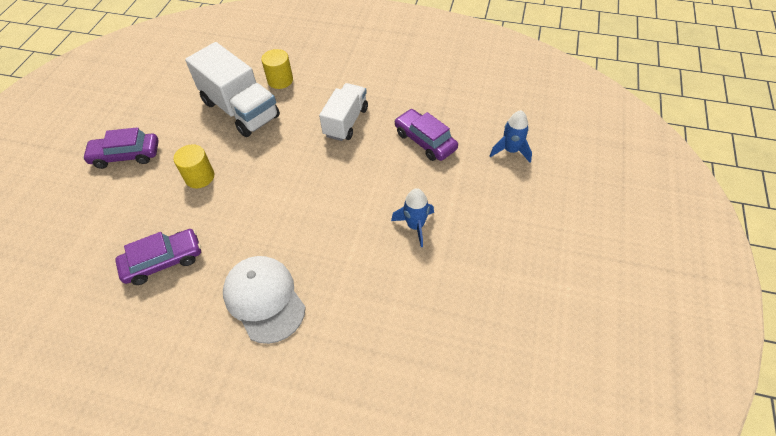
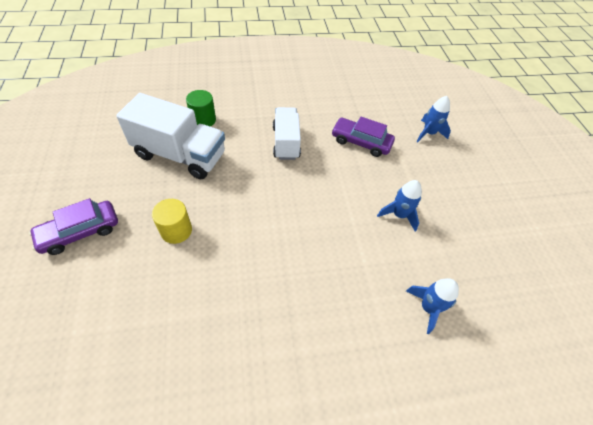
camera: 30 degrees left, 0 degrees up
purple car [115,229,201,285] -> none
white cap [223,256,306,344] -> none
yellow cylinder [261,49,293,89] -> green cylinder [186,90,216,127]
none -> blue rocket [406,278,459,334]

